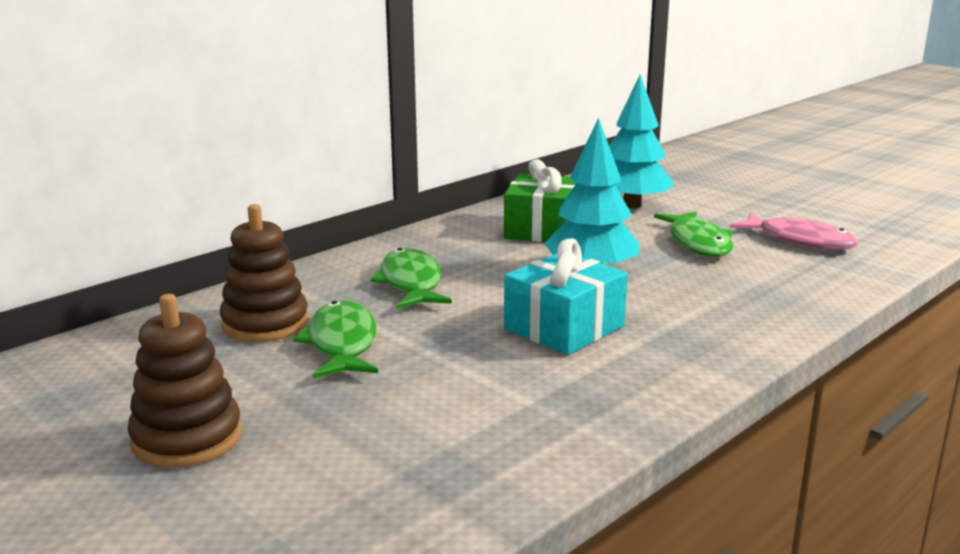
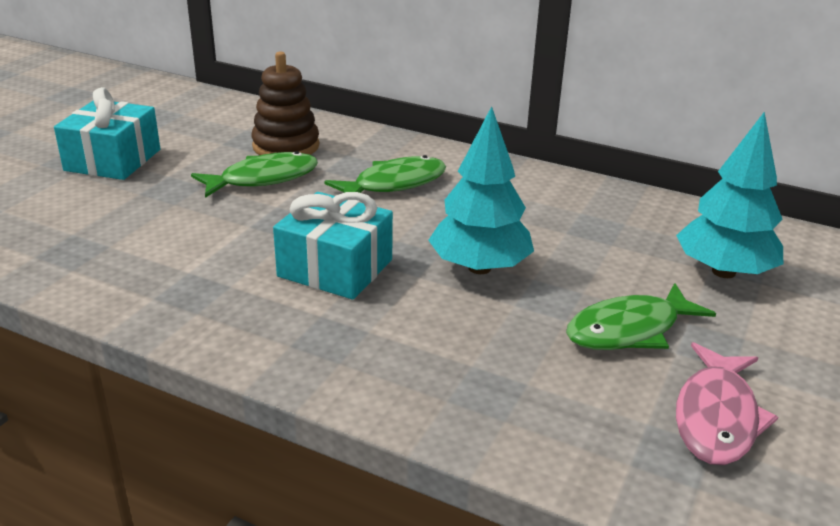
camera: 70 degrees right, 10 degrees up
brown stacking toy [128,294,242,468] -> turquoise gift [54,87,160,180]
green gift [504,159,576,242] -> none

